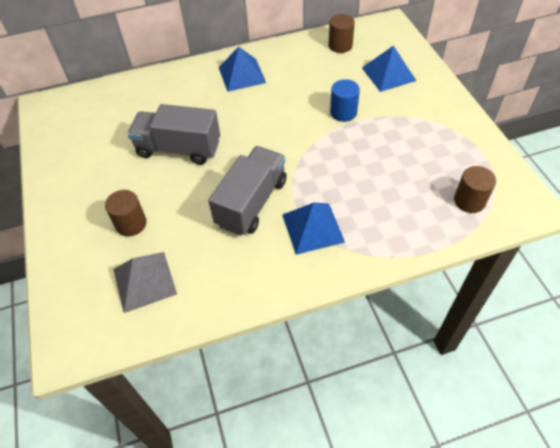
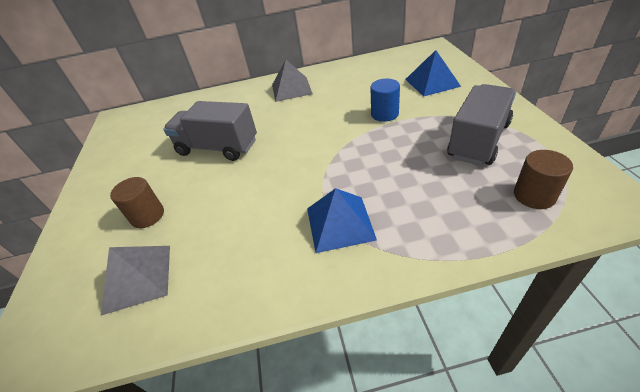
camera: 10 degrees right, 10 degrees down
grey truck [208,146,287,236] -> grey truck moved to [447,84,516,166]
blue pyramid [219,47,266,92] -> grey pyramid [272,60,313,102]
brown cylinder [328,14,355,53] -> none

